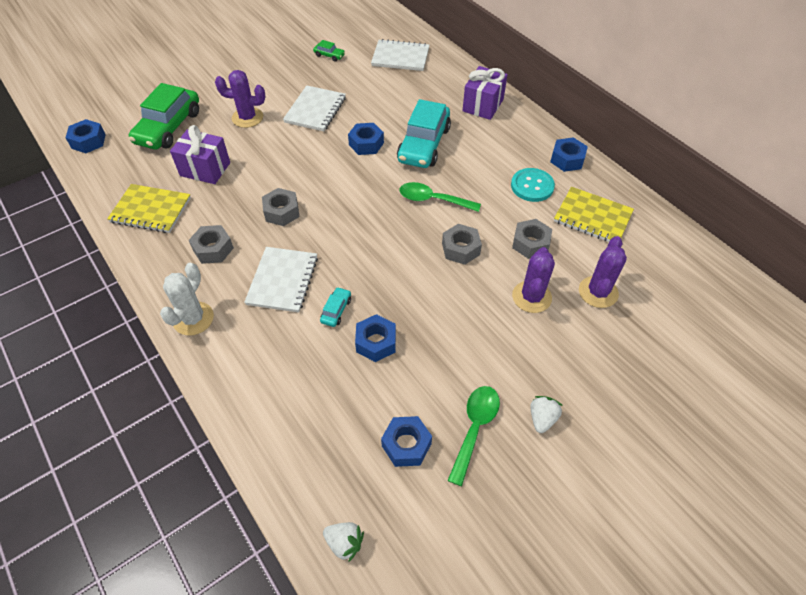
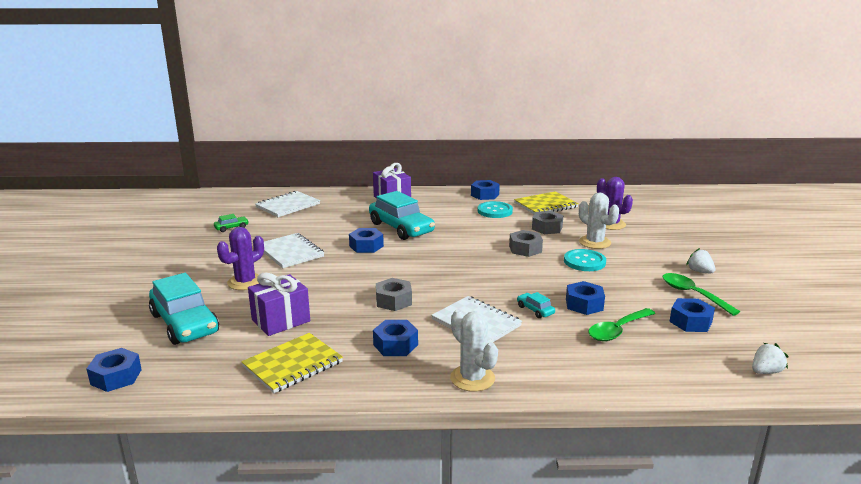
camera: 55 degrees left, 30 degrees down
green car [129,83,199,149] -> turquoise car [149,273,219,345]
grey nut [189,225,234,264] -> blue nut [373,320,418,356]
green spoon [399,182,481,212] -> green spoon moved to [588,308,656,341]
purple cactus [512,247,555,313] -> white cactus [579,193,619,249]
none -> turquoise button [564,249,606,271]

